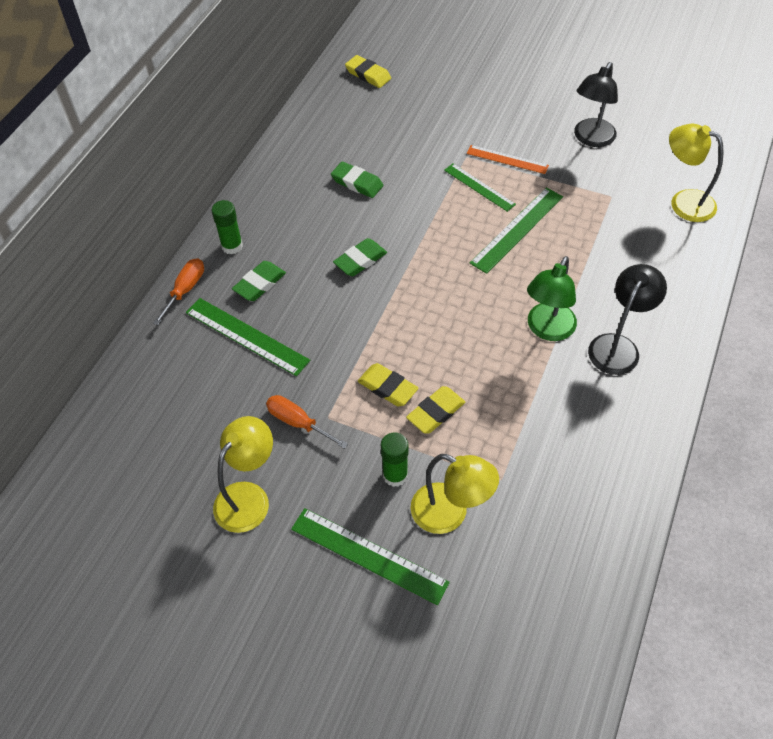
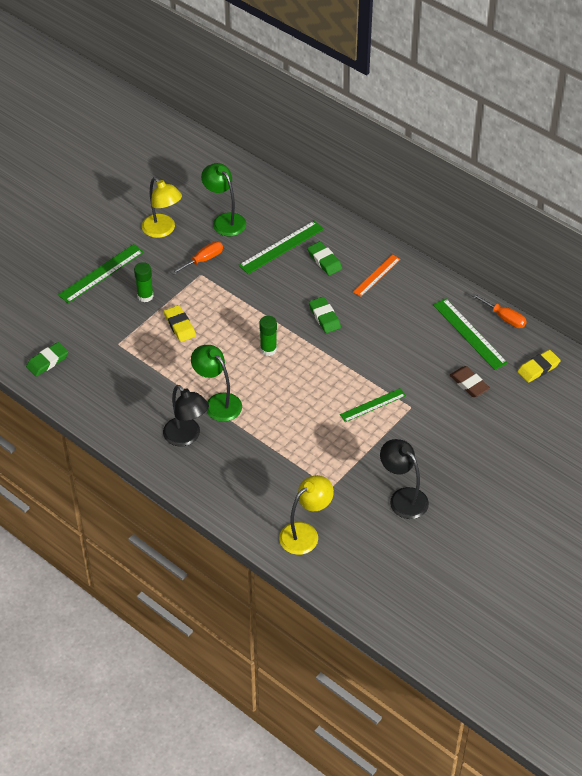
camera: 105 degrees right, 5 degrees down
orange screwdriver [153,258,204,325] -> orange screwdriver moved to [471,293,527,328]
green glue stick [212,200,243,255] -> green glue stick moved to [259,316,277,356]
green eraser [331,162,383,198] -> green eraser moved to [26,342,68,377]
yellow eraser [358,363,419,407] -> none
yellow lamp [411,454,499,534] -> none
orange ruler [467,145,549,174] -> orange ruler moved to [353,254,401,297]
green ruler [470,187,563,274] -> green ruler moved to [433,298,508,370]
none -> green lamp [201,163,246,236]
none -> brown eraser [449,366,490,397]

